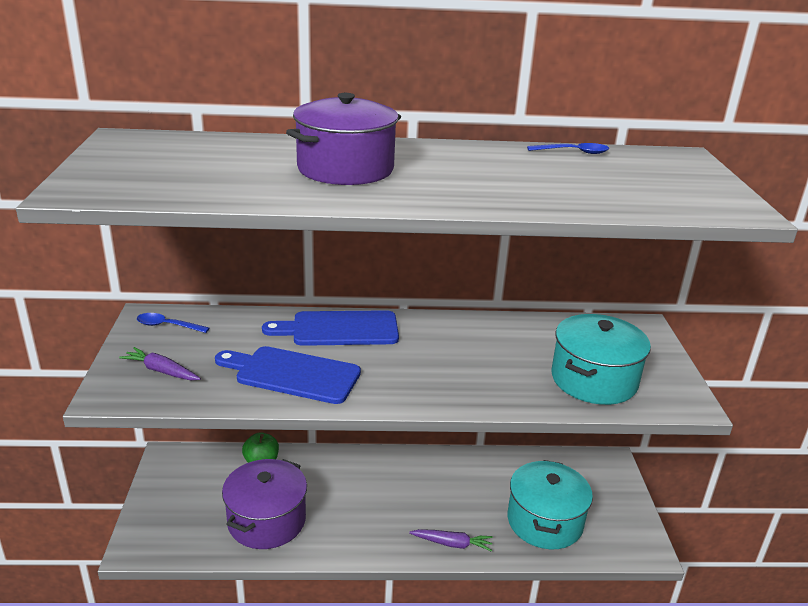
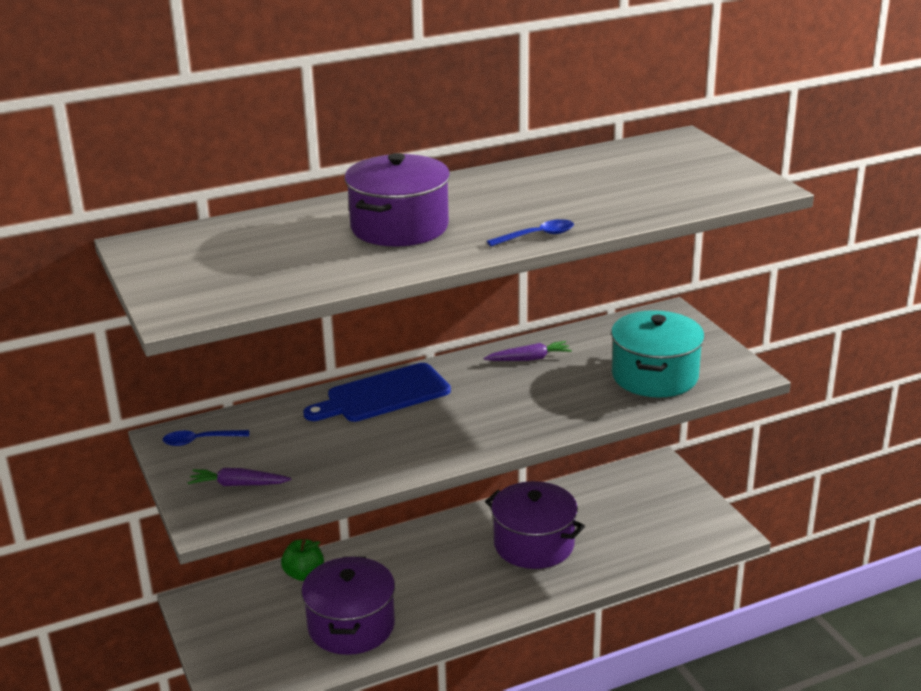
camera: 20 degrees left, 0 degrees up
blue cutting board [215,346,361,404] -> none
purple carrot [409,529,493,552] -> purple carrot moved to [484,341,572,361]
turquoise pot [508,460,593,549] -> none
blue spoon [527,143,609,154] -> blue spoon moved to [487,219,574,246]
none -> purple pot [485,481,585,569]

